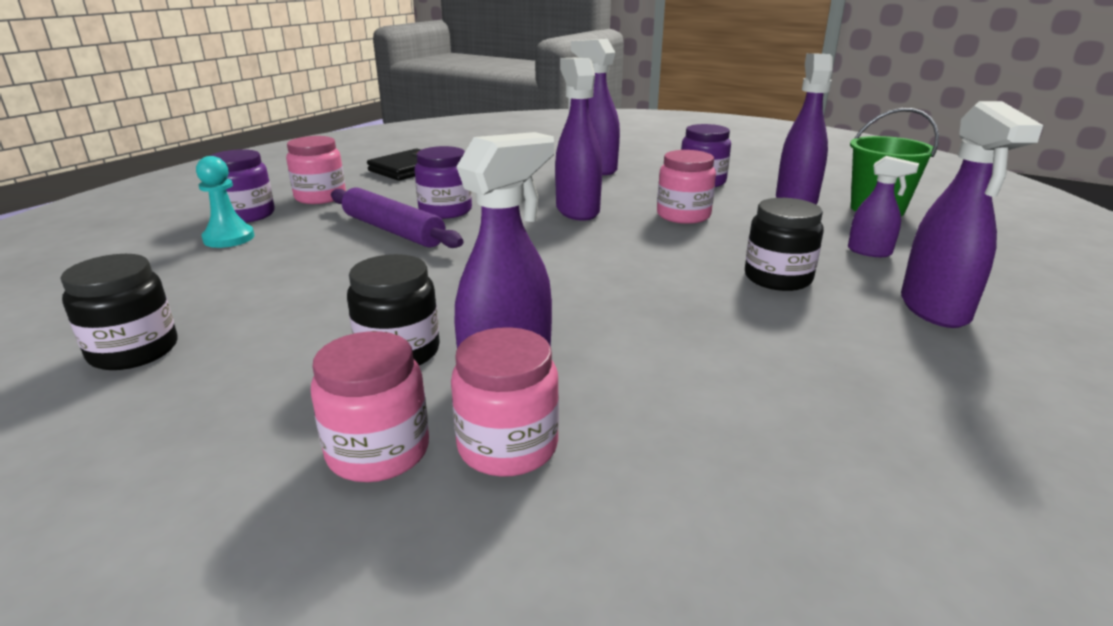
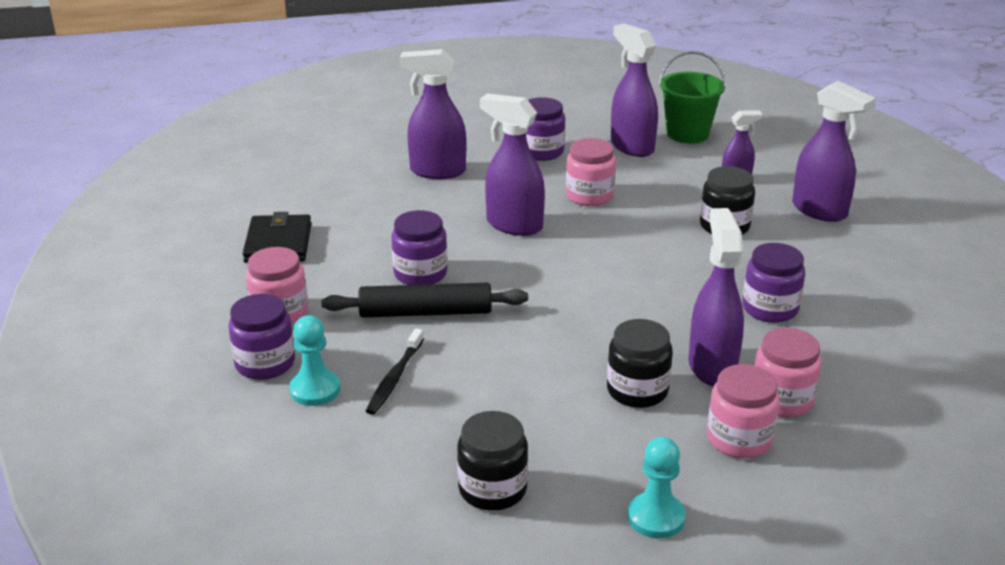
camera: 45 degrees left, 5 degrees up
purple rolling pin [331,187,464,248] -> black rolling pin [321,283,528,318]
none -> black toothbrush [366,328,424,415]
none -> turquoise pawn [627,437,686,538]
none -> purple jar [742,243,805,323]

